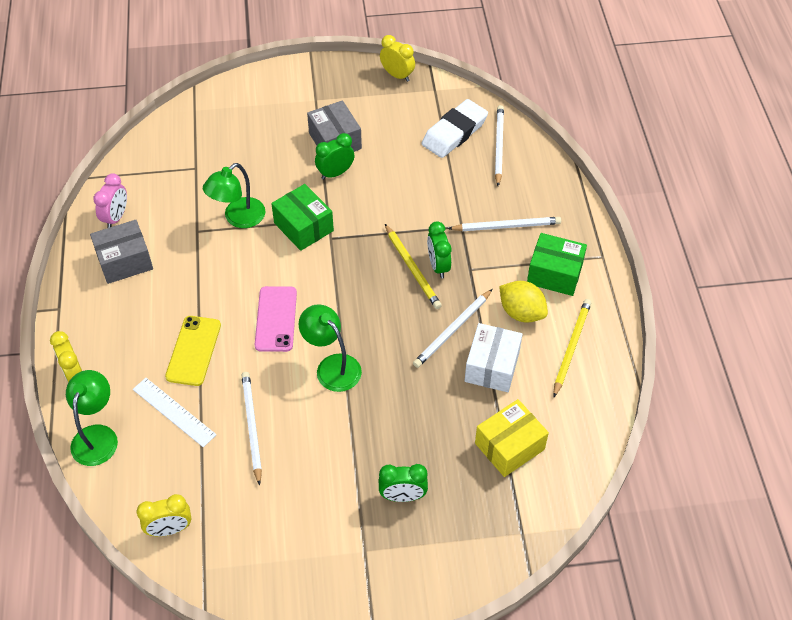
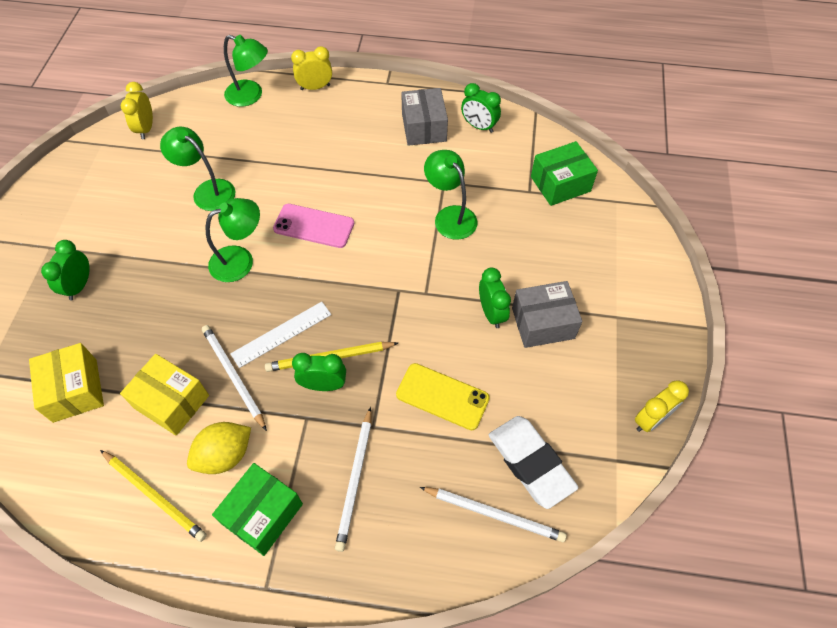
camera: 105 degrees right, 5 degrees up
pink clock [93,173,127,228] -> green clock [461,83,501,133]
white ruler [133,378,217,447] -> white ruler moved to [230,302,331,368]
yellow phone [165,316,221,386] -> yellow phone moved to [396,363,490,430]
white pencil [241,372,262,486] -> green lamp [160,127,235,211]
green box [271,184,334,251] -> green box moved to [531,141,598,206]
white box [465,323,522,392] -> yellow box [120,354,209,436]

